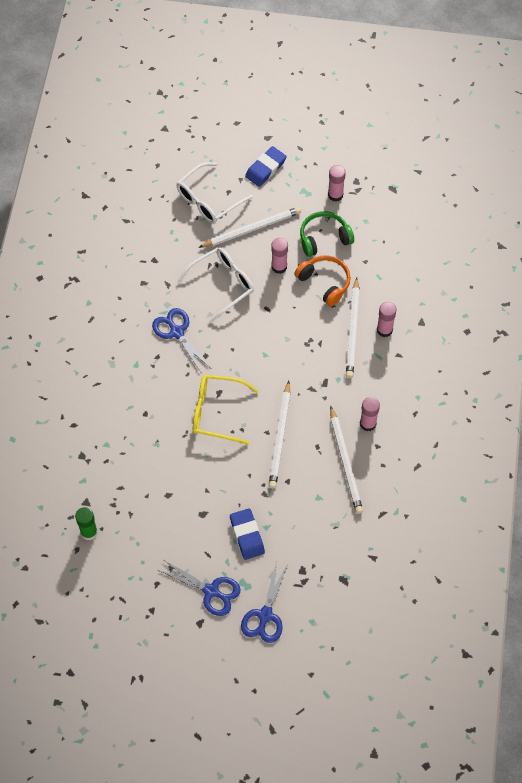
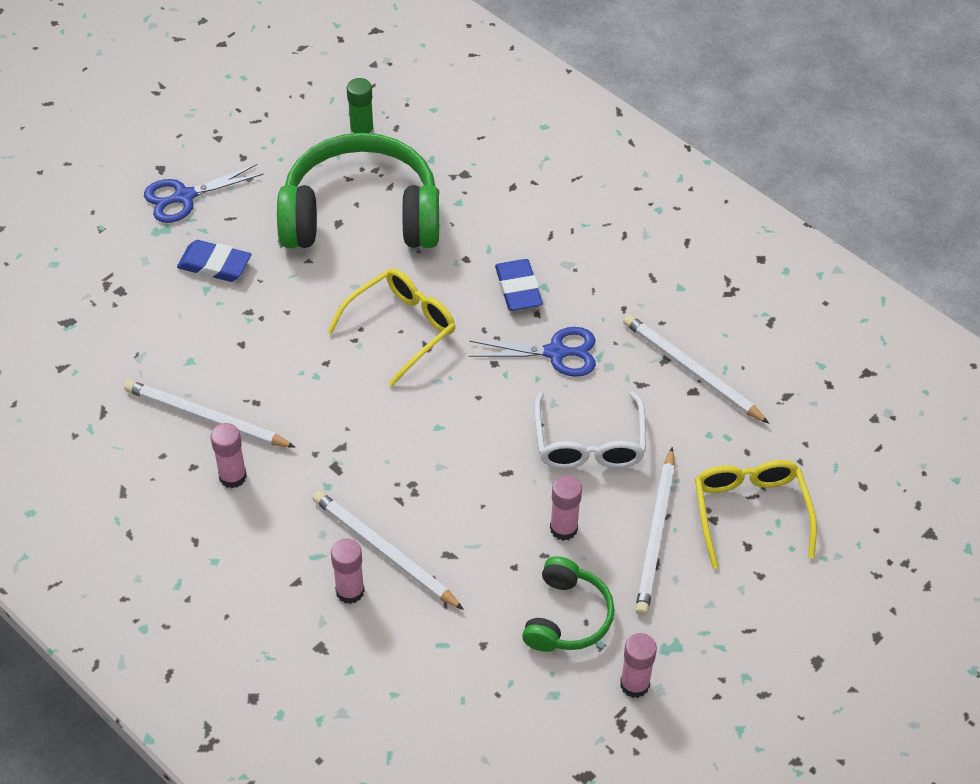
camera: 125 degrees right, 10 degrees down
white glasses [177,162,253,223] -> yellow glasses [695,460,817,569]
blue scissors [241,561,288,643] -> none
blue eraser [245,146,287,187] -> blue eraser moved to [495,259,543,311]
white pencil [269,381,291,488] -> white pencil moved to [623,314,770,424]
orange headphones [294,255,351,307] -> none
none -> green headphones [277,133,439,248]

